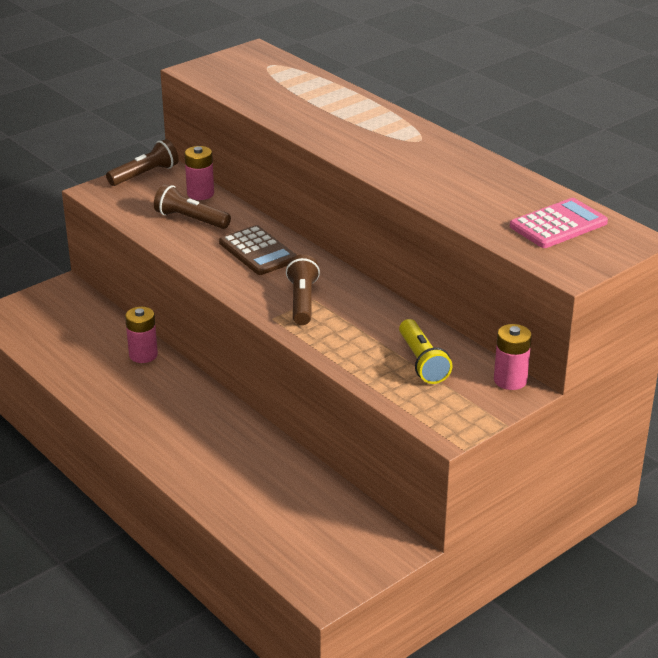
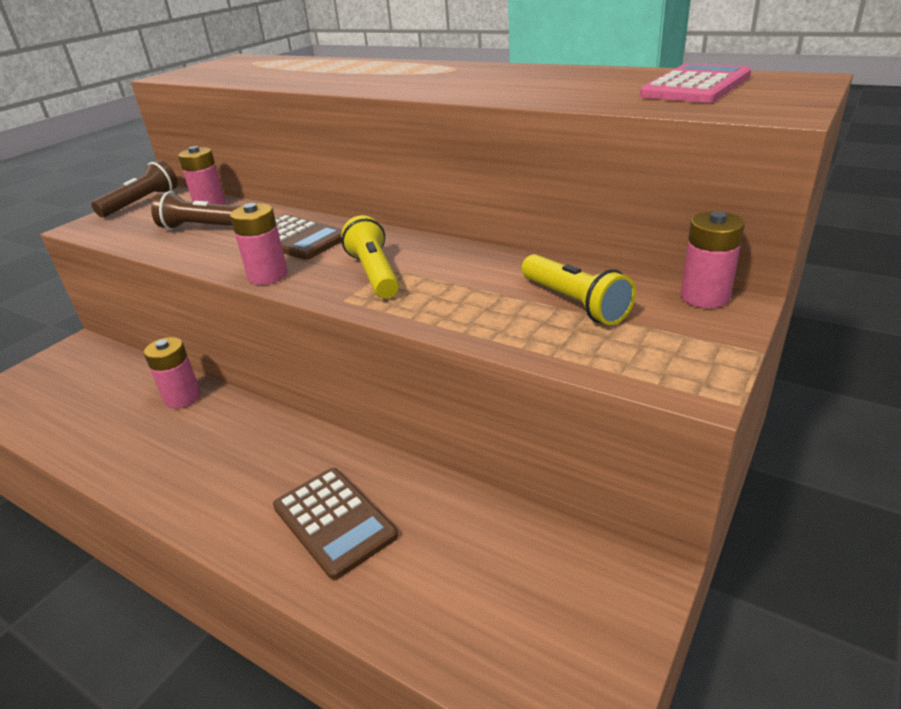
camera: 15 degrees left, 0 degrees up
brown flashlight [286,254,320,325] -> yellow flashlight [341,215,399,298]
none -> pink battery [230,203,288,285]
none -> brown calculator [273,468,398,580]

